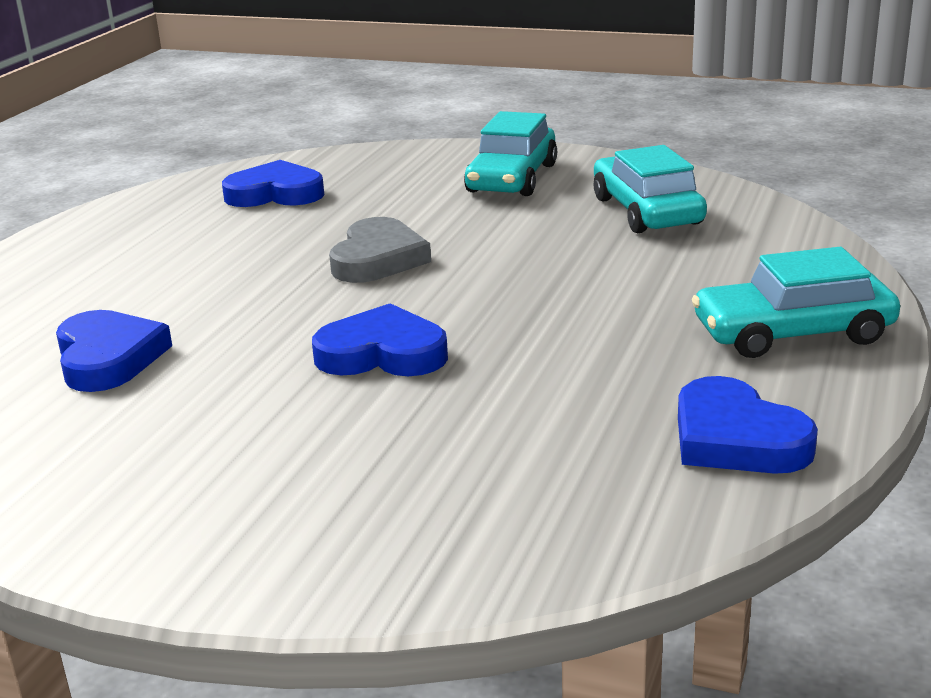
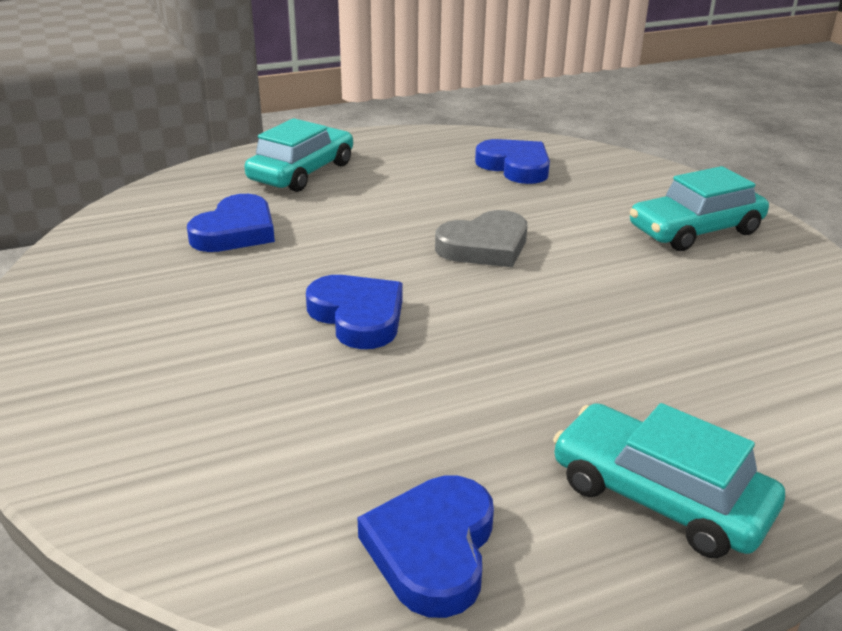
camera: 45 degrees right, 5 degrees up
turquoise car [594,145,707,233] -> turquoise car moved to [245,118,353,192]

